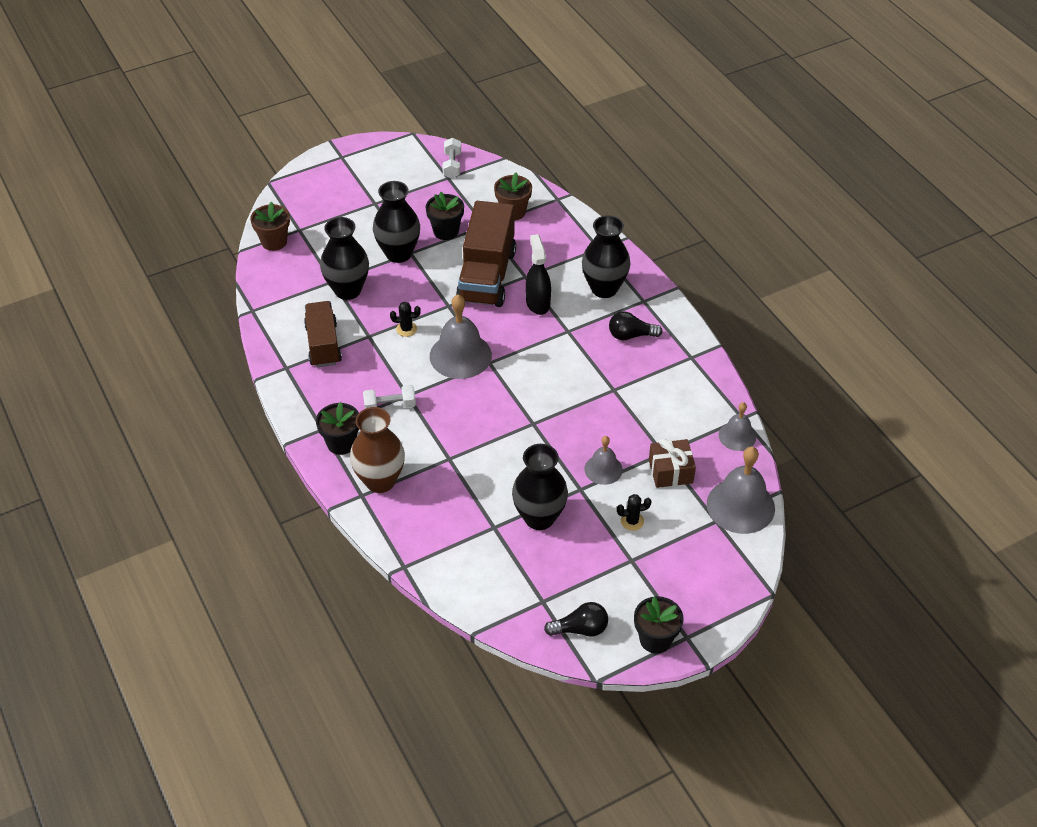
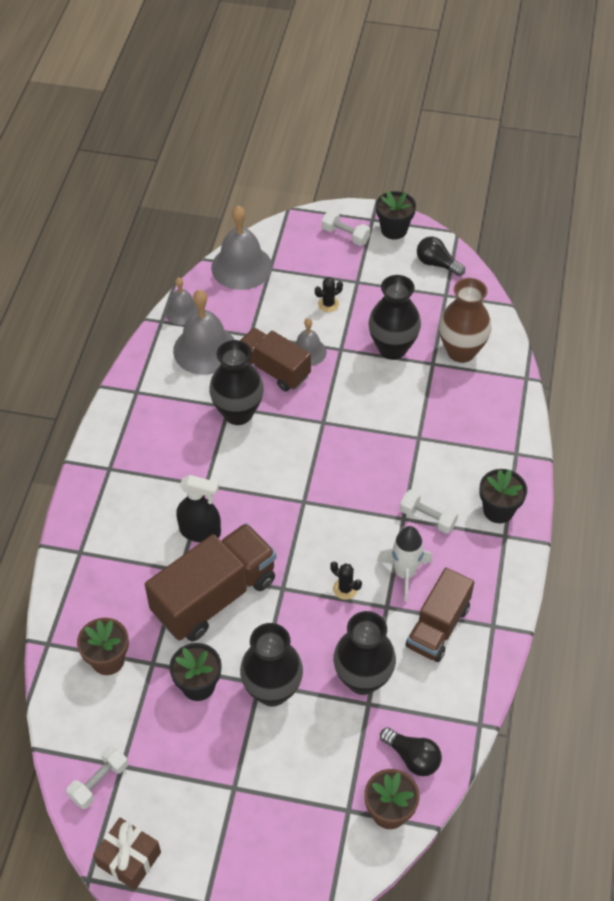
camera: 140 degrees left, 5 degrees up
brown vase [350,407,405,493] -> brown vase moved to [439,278,492,363]
grey bell [430,295,492,379] -> grey bell moved to [173,290,235,375]
black spray bottle [526,234,551,315] -> black spray bottle turned 105 degrees counterclockwise [176,475,221,543]
black vase [582,215,630,298] -> black vase moved to [209,340,264,425]
black light bulb [609,311,663,340] -> black light bulb moved to [380,727,442,776]
black cactus [617,494,651,531] -> black cactus turned 60 degrees counterclockwise [315,277,343,312]
brown gift [649,438,696,488] -> brown gift moved to [93,818,161,890]
none -> brown truck [240,328,311,391]
none -> white dumbbell [322,210,370,246]
none -> white rocket [377,526,432,602]

